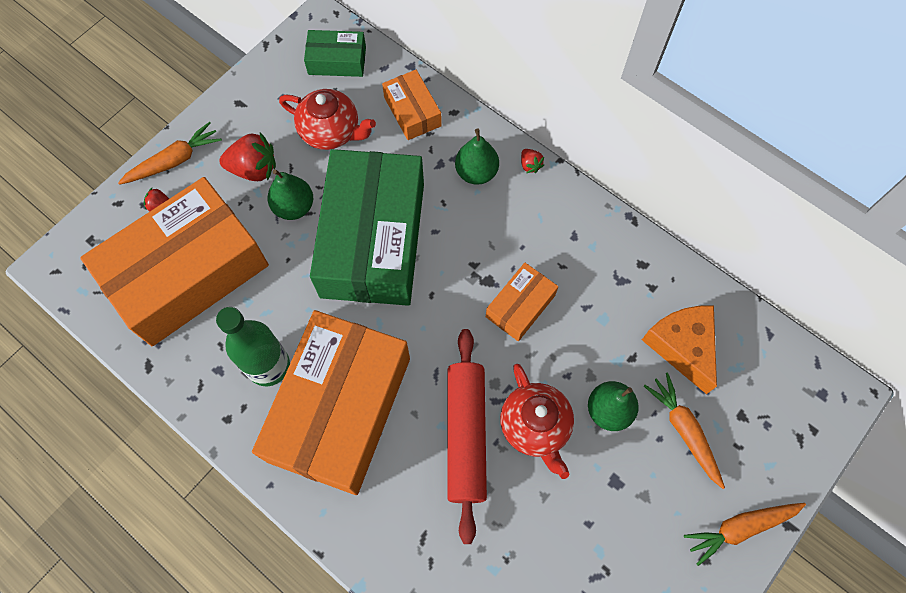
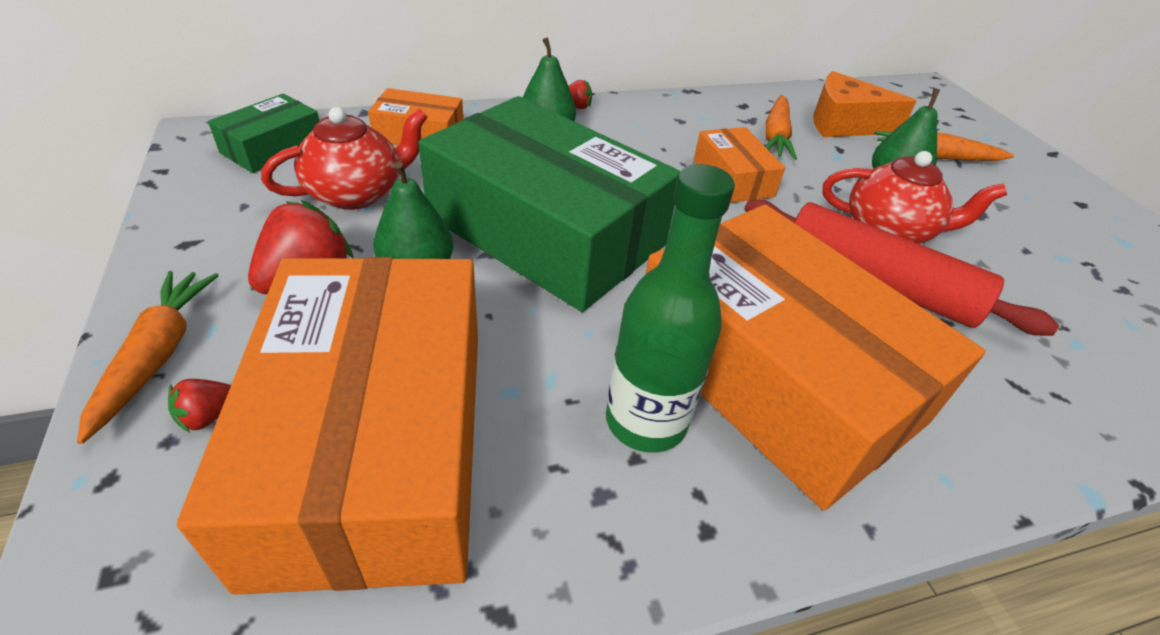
camera: 60 degrees left, 25 degrees down
orange carrot [684,503,806,566] -> orange carrot moved to [766,95,797,160]

